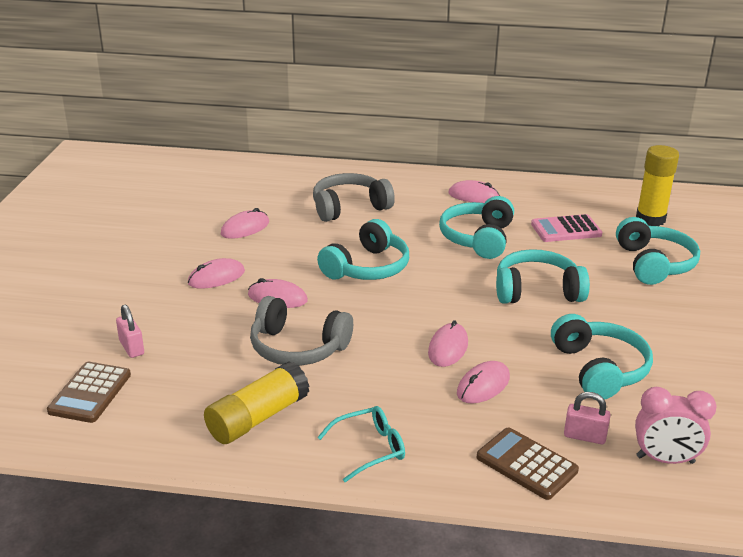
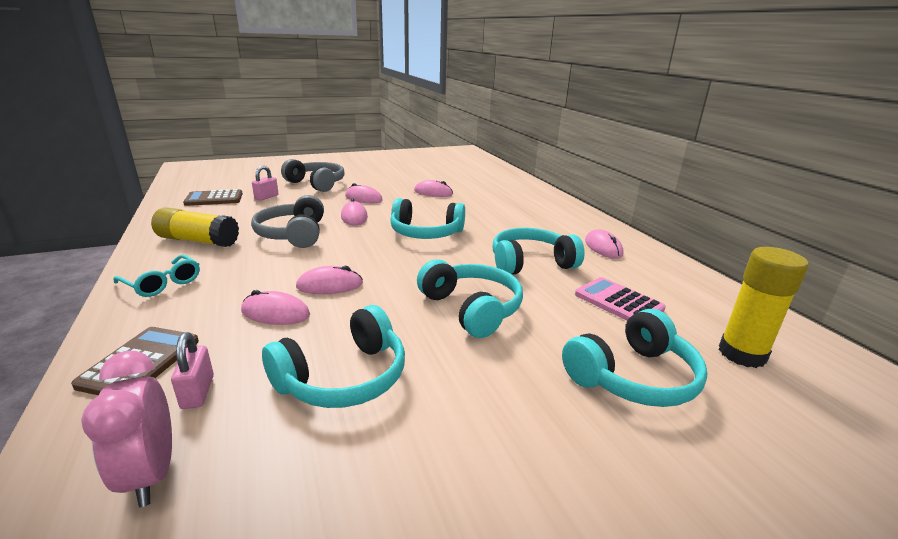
camera: 60 degrees right, 5 degrees down
grey headphones [313,173,395,222] -> grey headphones moved to [281,159,345,192]

